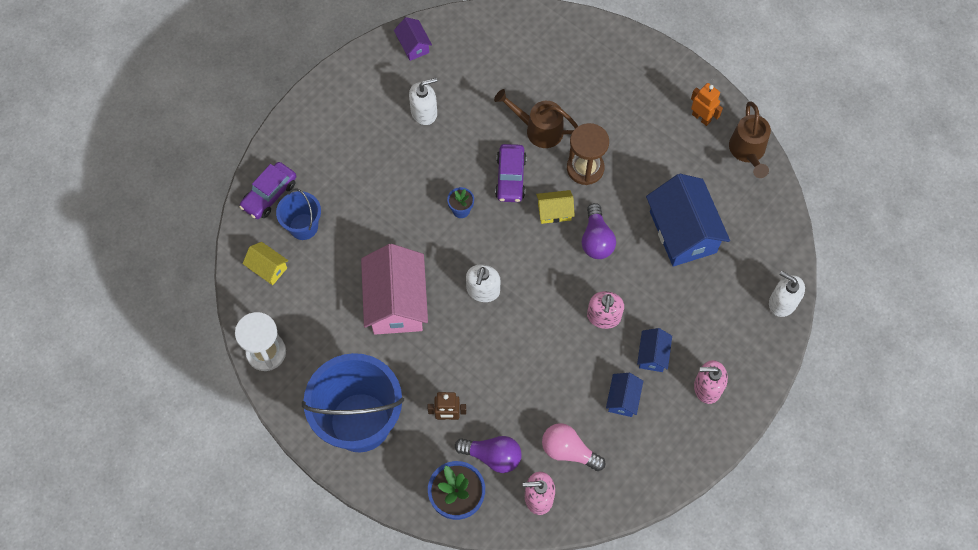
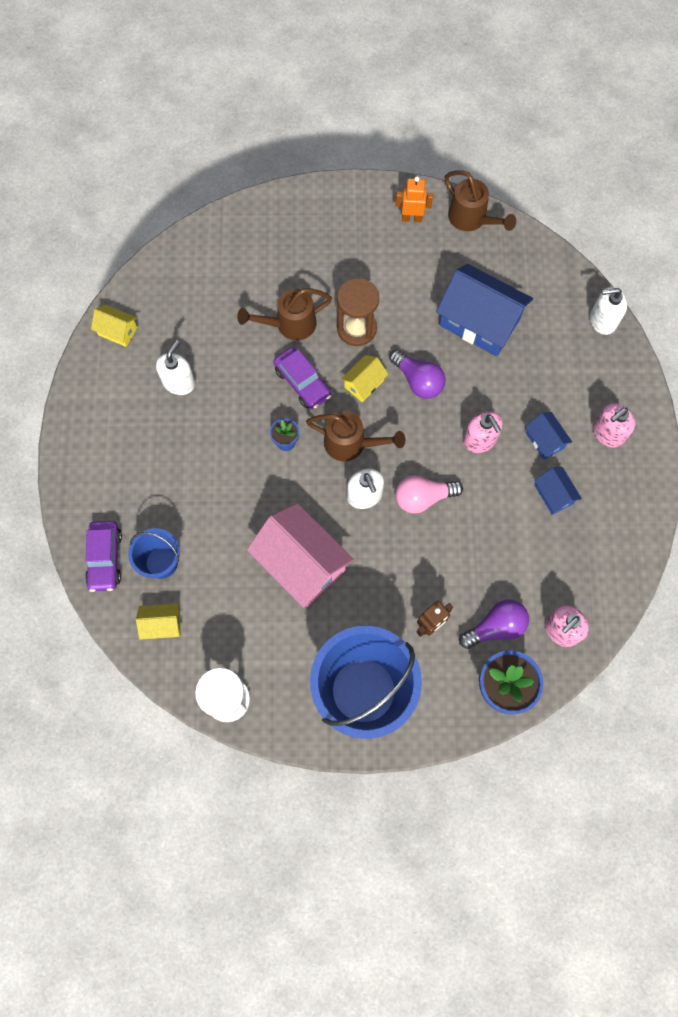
camera: 40 degrees left, 5 degrees up
purple house [394,17,432,61] -> yellow house [91,304,137,347]
pink light bulb [542,423,606,471] -> pink light bulb moved to [395,476,463,514]
none -> brown watering can [306,411,405,461]

